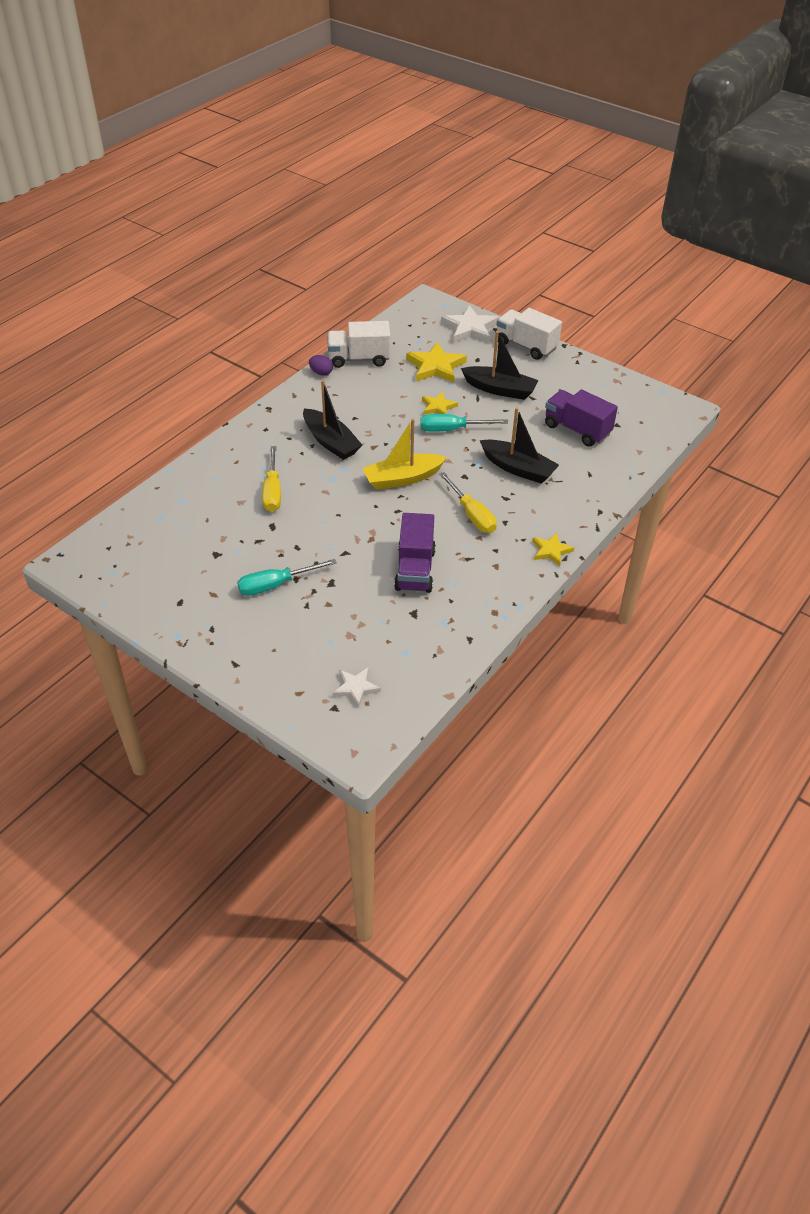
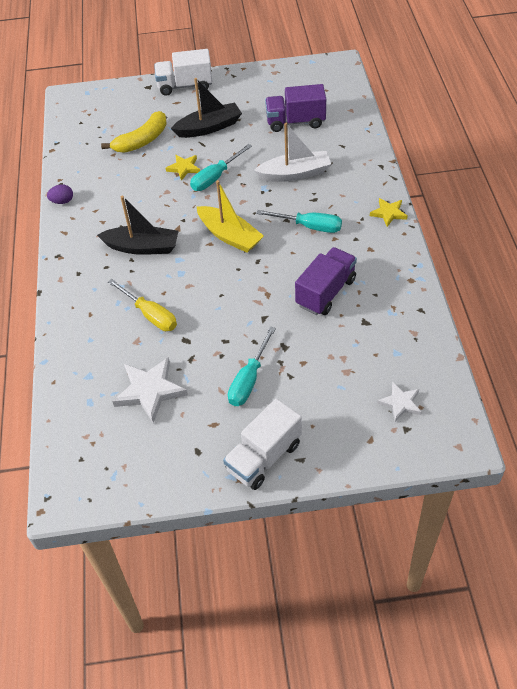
camera: 40 degrees left, 5 degrees up
white truck [327,321,390,368] -> white truck moved to [223,399,302,490]
yellow boat [362,419,447,490] -> yellow boat turned 75 degrees counterclockwise [197,180,264,253]
purple truck [394,513,436,593] -> purple truck turned 105 degrees counterclockwise [295,247,357,315]
yellow star [406,342,467,383] -> yellow banana [101,111,167,153]
yellow screwdriver [439,472,497,533] -> turquoise screwdriver [256,210,342,233]
white star [441,305,499,343] -> white star moved to [112,357,188,423]
black boat [480,407,559,484] -> white boat [254,123,331,182]

